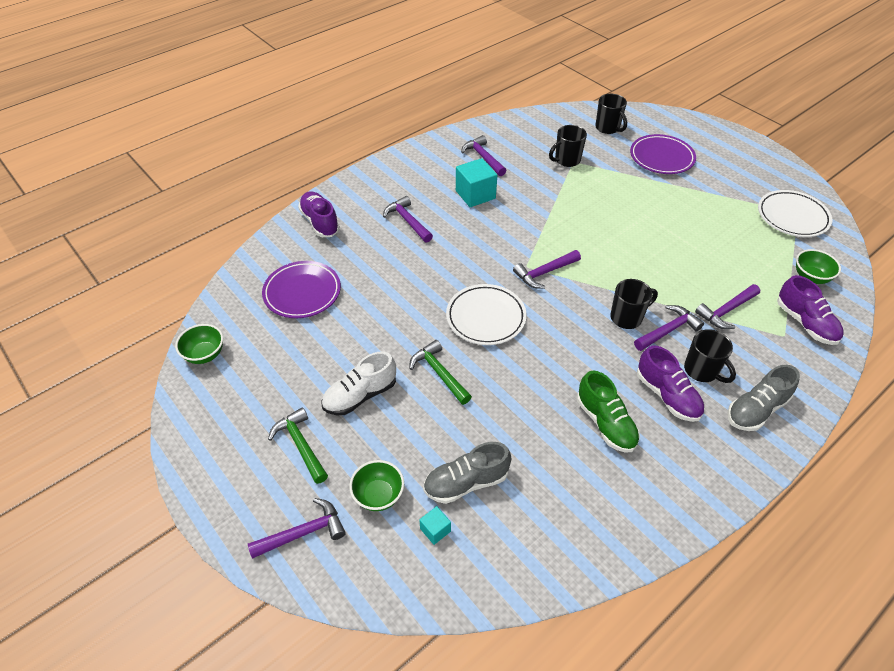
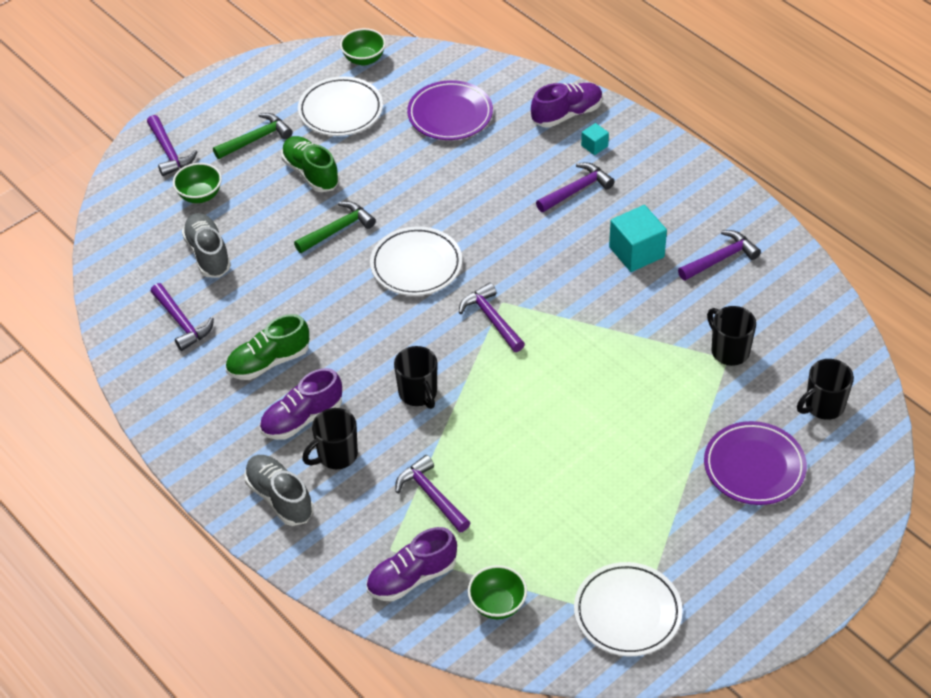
camera: 90 degrees right, 0 degrees up
white shoe [321,351,396,415] -> green shoe [281,136,339,192]
turquoise cube [419,506,451,545] -> turquoise cube moved to [581,123,609,155]
purple hammer [634,305,704,351] -> purple hammer moved to [150,283,214,351]
none -> white plate [298,76,383,136]

